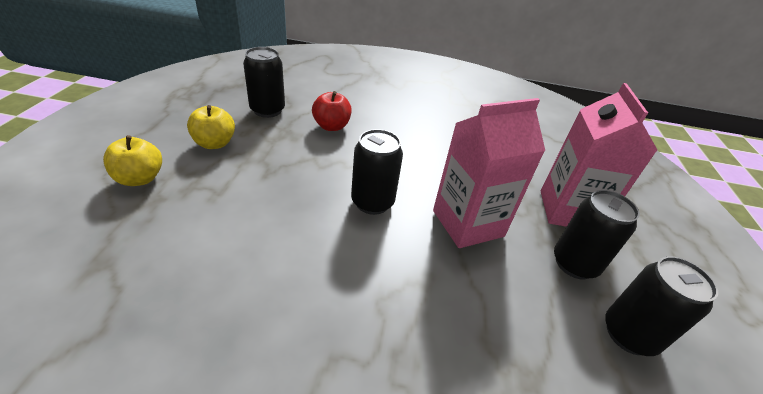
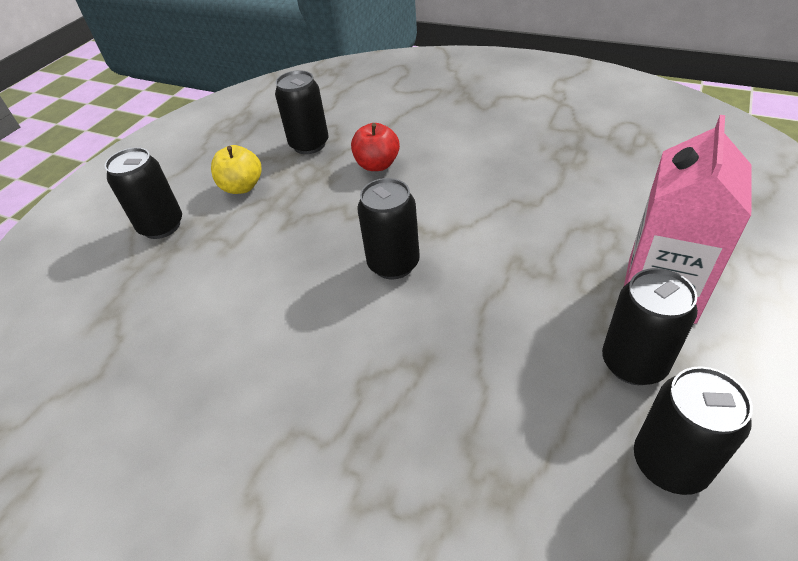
camera: 25 degrees right, 5 degrees up
yellow apple [103,135,162,186] -> black can [105,147,182,239]
pink carton [433,98,545,248] -> none

